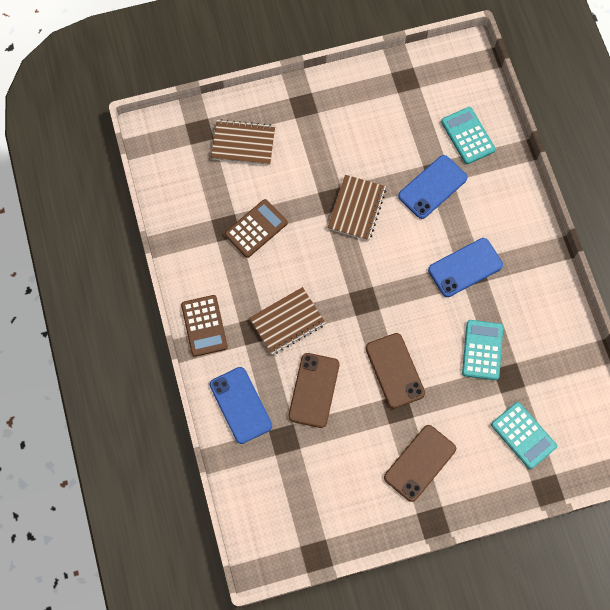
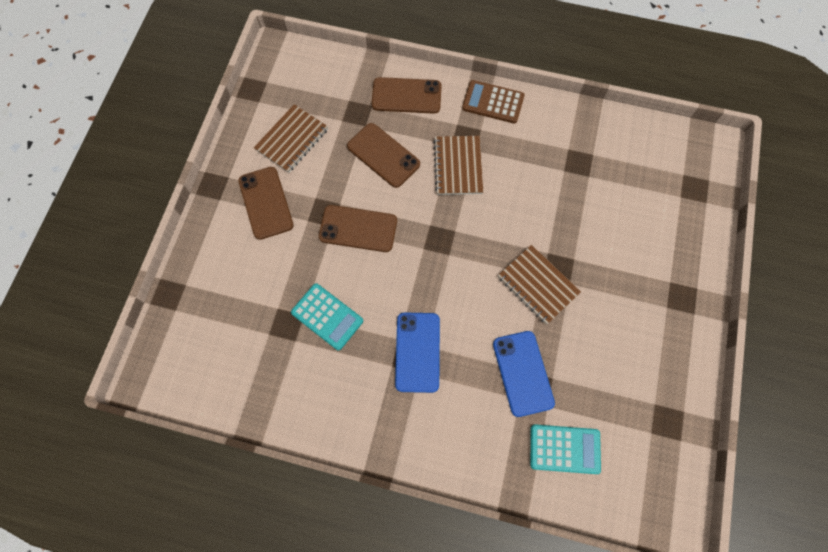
camera: 120 degrees right, 0 degrees up
blue phone [210,367,272,444] -> brown phone [371,77,442,114]
brown notebook [211,119,275,165] -> brown notebook moved to [254,104,328,173]
brown calculator [225,199,288,258] -> none
turquoise calculator [491,402,557,469] -> none

